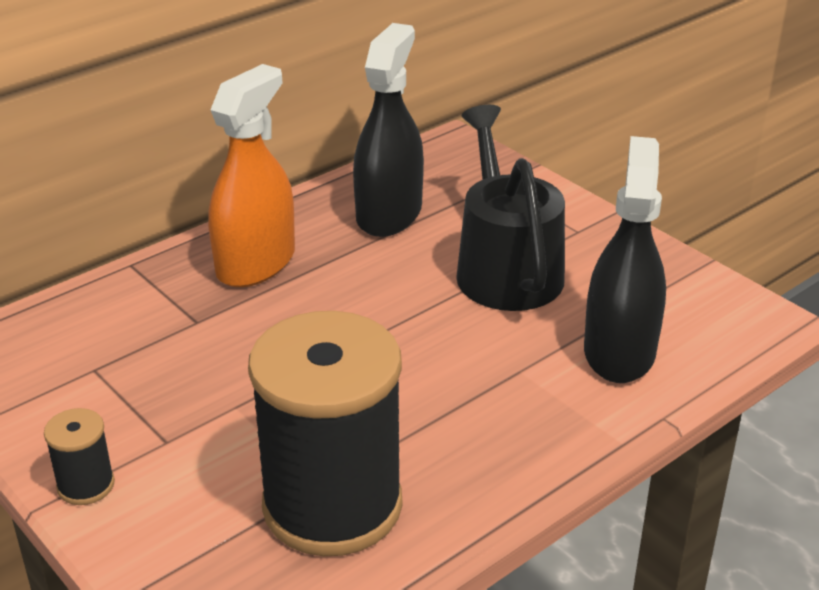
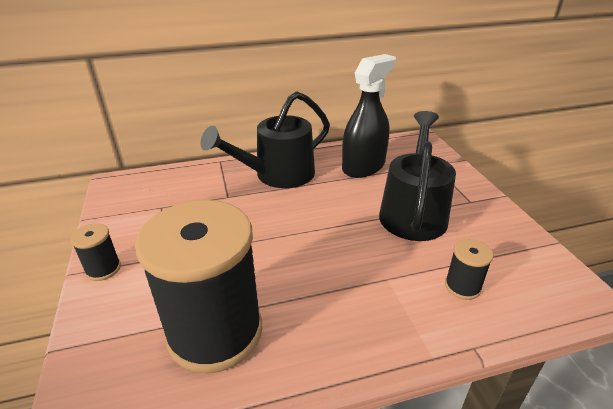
camera: 25 degrees right, 0 degrees up
orange spray bottle [208,64,295,287] -> black watering can [200,91,330,188]
black spray bottle [584,136,666,383] -> black spool [445,239,493,300]

